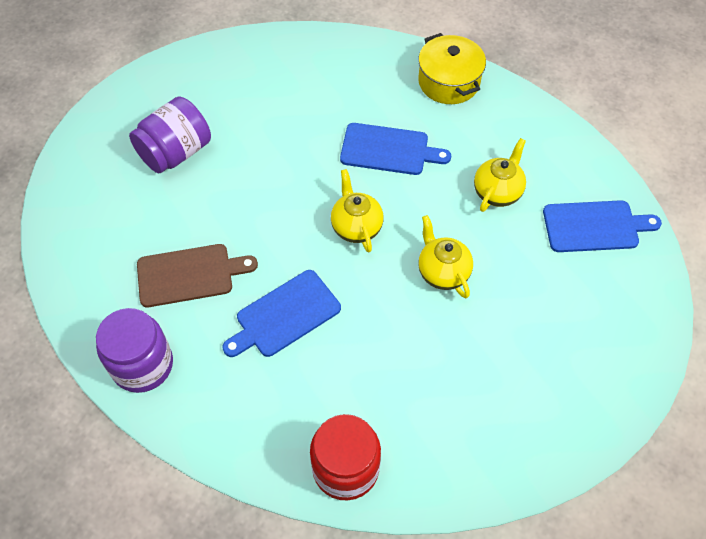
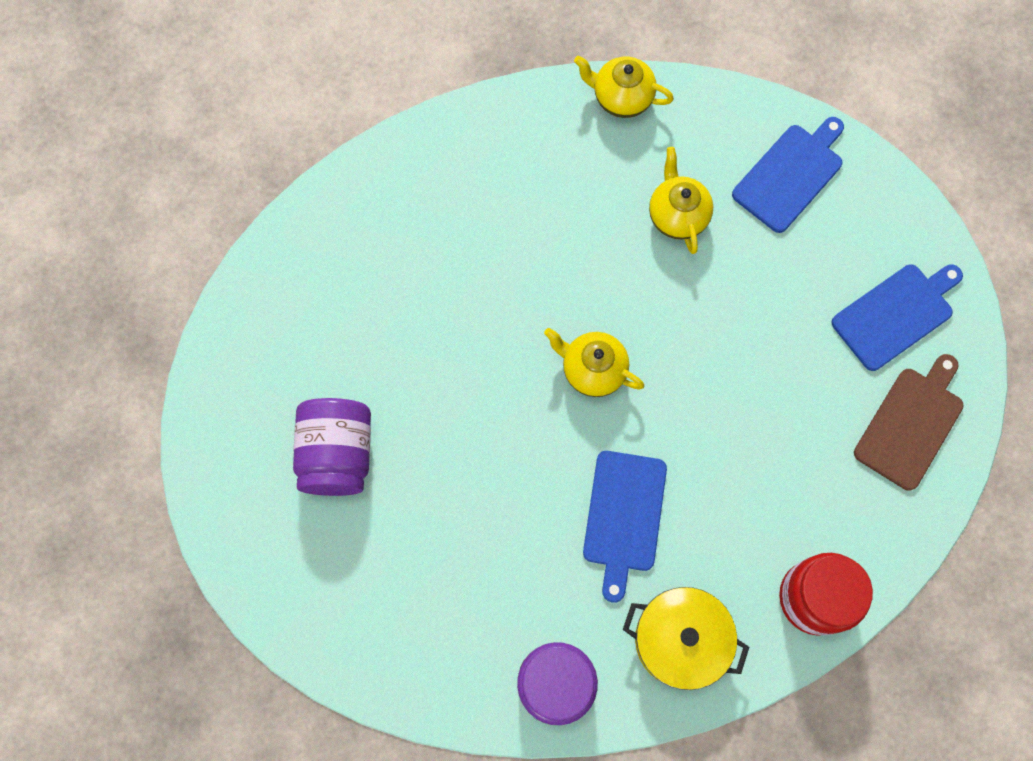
camera: 45 degrees left, 15 degrees up
brown cutting board [137,244,258,307] -> brown cutting board moved to [854,354,964,491]
blue cutting board [340,123,451,175] -> blue cutting board moved to [831,264,963,371]
yellow pot [418,33,486,104] -> yellow pot moved to [623,587,749,690]
yellow teapot [418,215,473,298] -> yellow teapot moved to [574,56,674,118]

